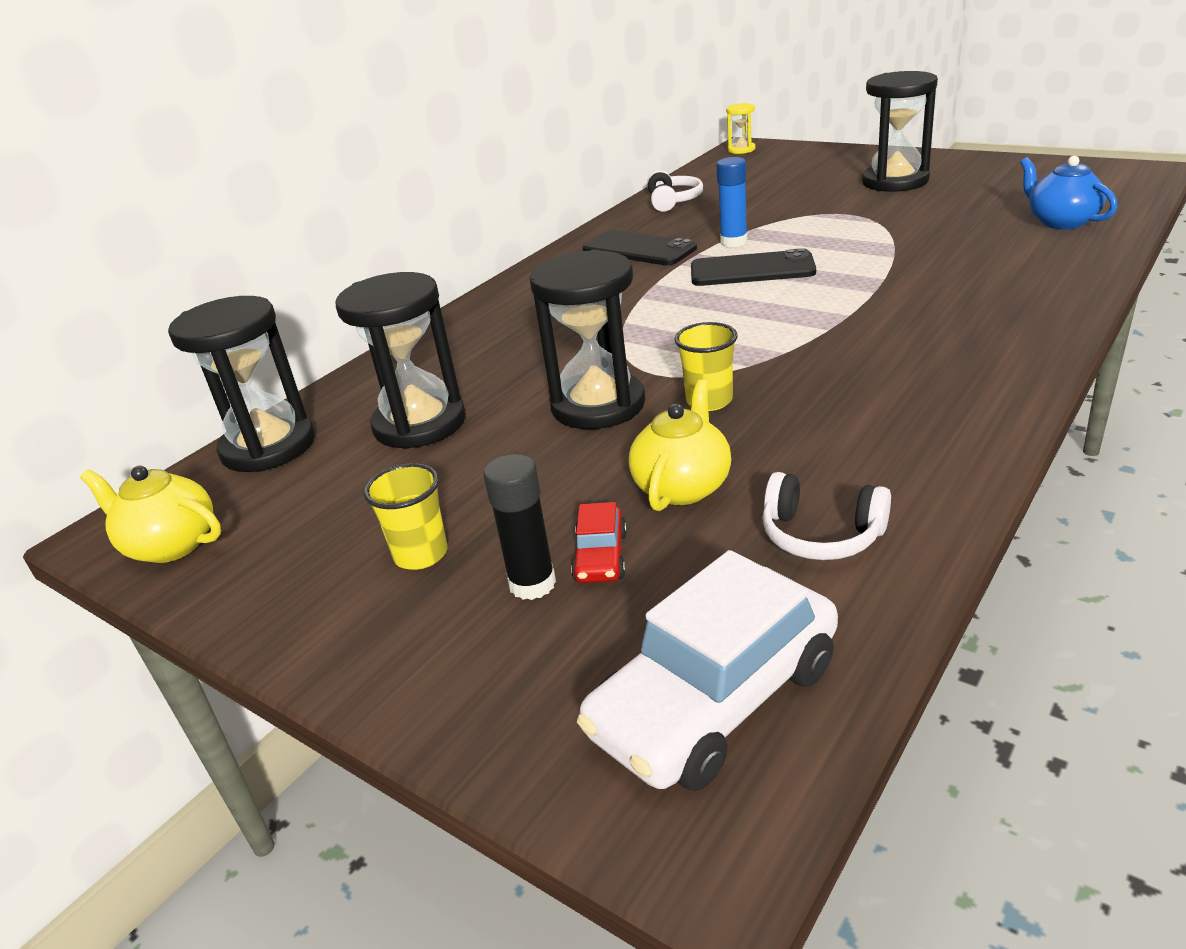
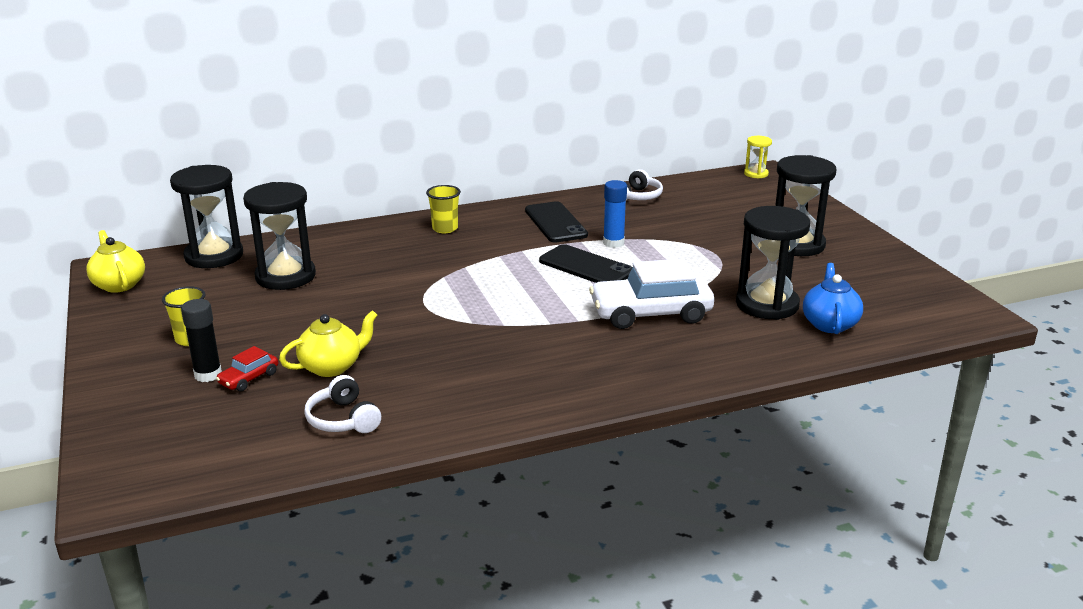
camera: 30 degrees right, 5 degrees down
black hourglass [530,250,645,429] -> black hourglass moved to [736,206,810,320]
white car [577,550,838,791] -> white car moved to [589,259,714,329]
yellow cup [674,322,738,411] -> yellow cup moved to [426,185,461,233]

